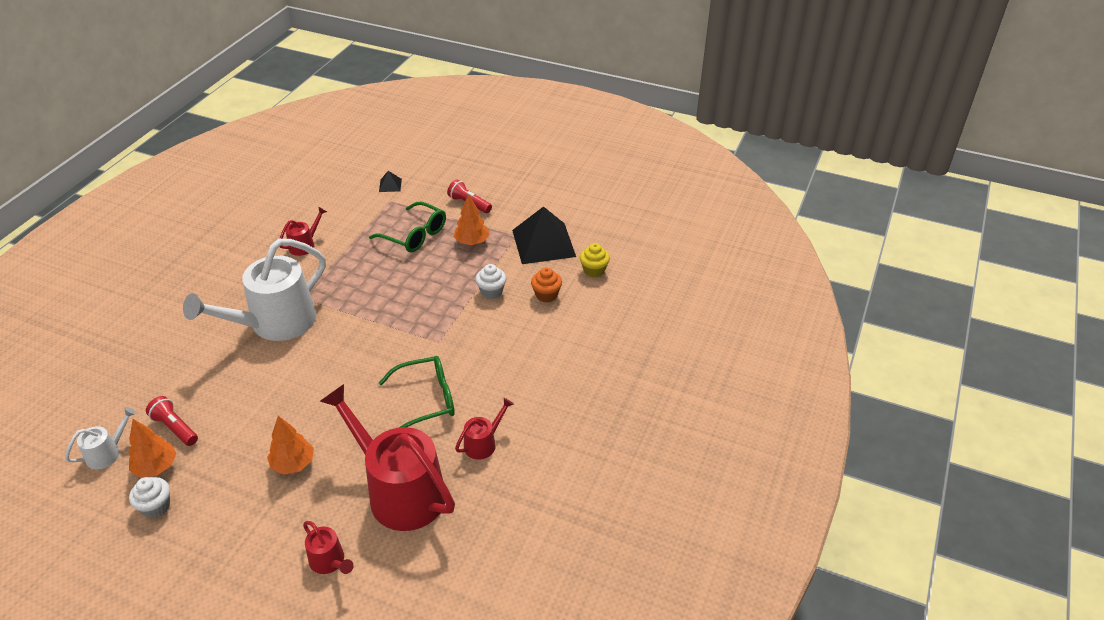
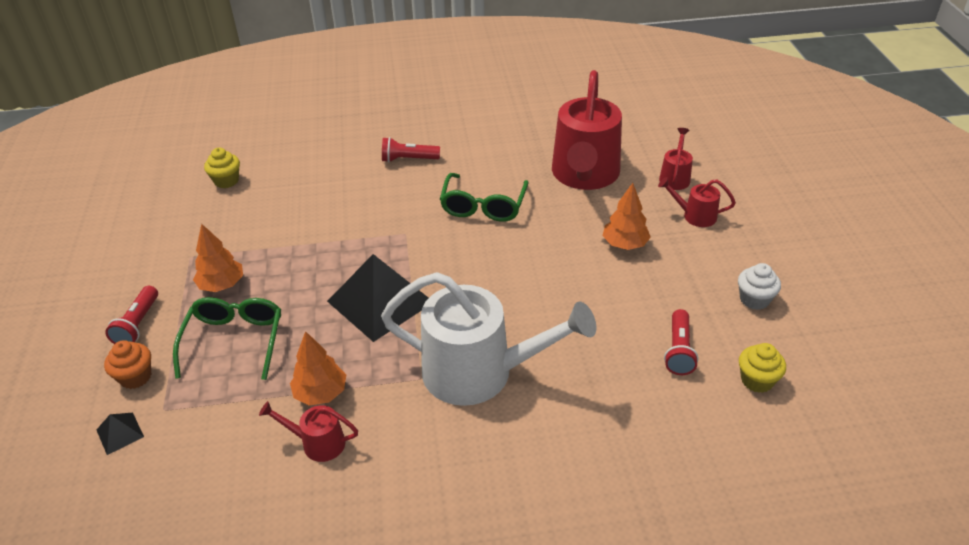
camera: 120 degrees left, 0 degrees up
white watering can [65,407,136,469] -> yellow cupcake [739,343,786,393]
orange tree [128,419,177,478] -> orange tree moved to [290,331,346,406]
green glasses [379,356,455,428] -> green glasses turned 120 degrees counterclockwise [440,173,529,222]
red watering can [455,398,514,460] -> red watering can moved to [658,177,736,227]
white cupcake [475,264,507,299] -> none
black pyramid [512,206,576,264] -> black pyramid moved to [327,254,428,342]
orange cupcake [531,267,562,303] -> orange cupcake moved to [104,340,151,389]
none -> red flashlight [382,137,440,163]

